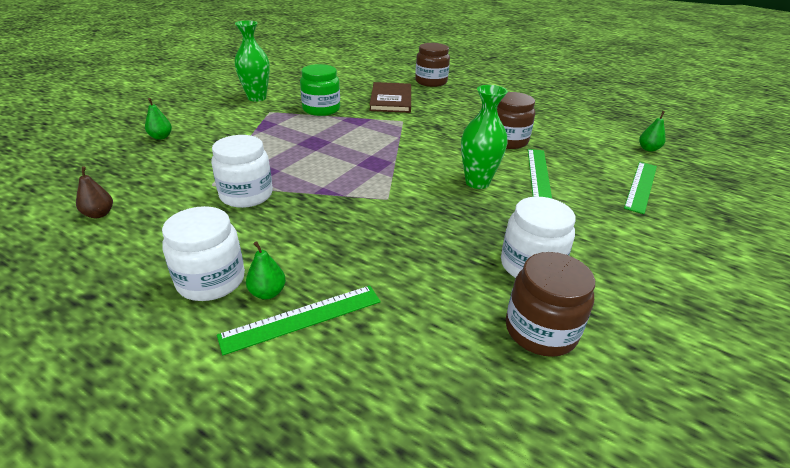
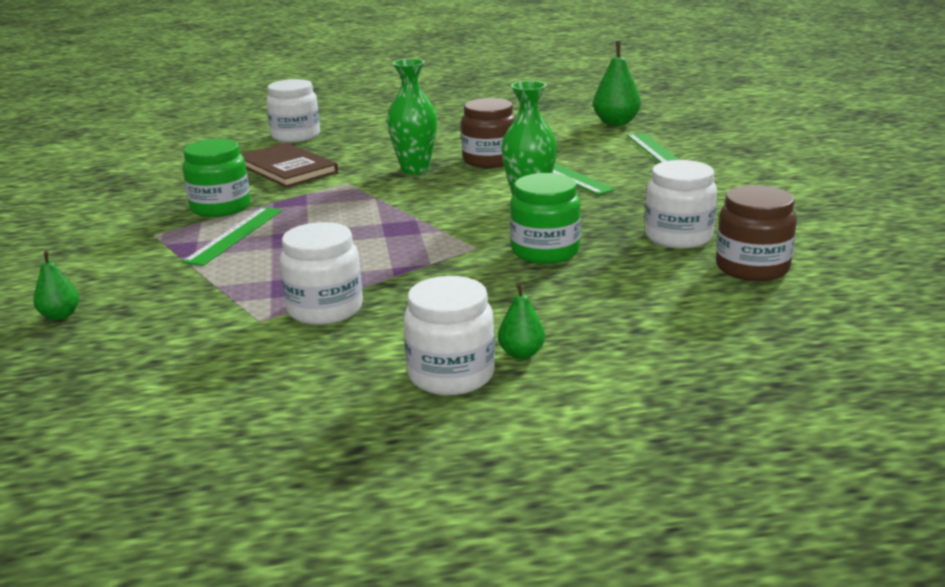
camera: 40 degrees left, 10 degrees down
brown pear [76,166,113,218] -> none
green ruler [217,286,381,355] -> green ruler moved to [182,207,282,266]
green vase [235,21,270,102] -> green vase moved to [387,59,437,174]
brown jar [415,43,450,87] -> white jar [266,79,320,142]
green pear [639,111,666,152] -> green pear [593,42,641,126], size x1.73
none -> green jar [510,173,581,264]

